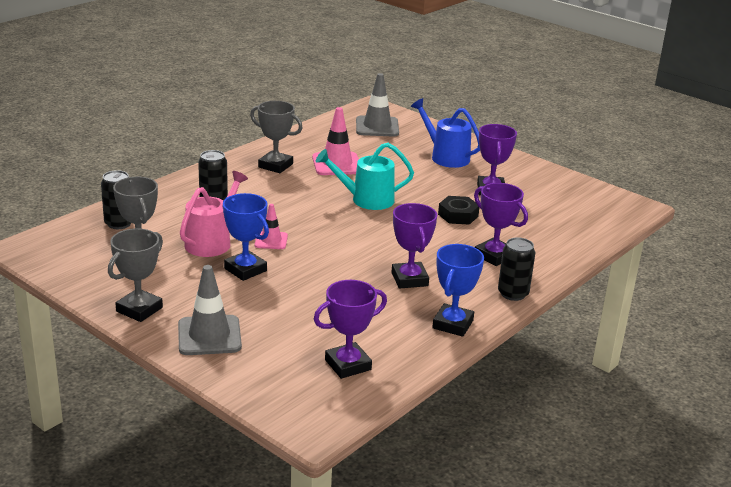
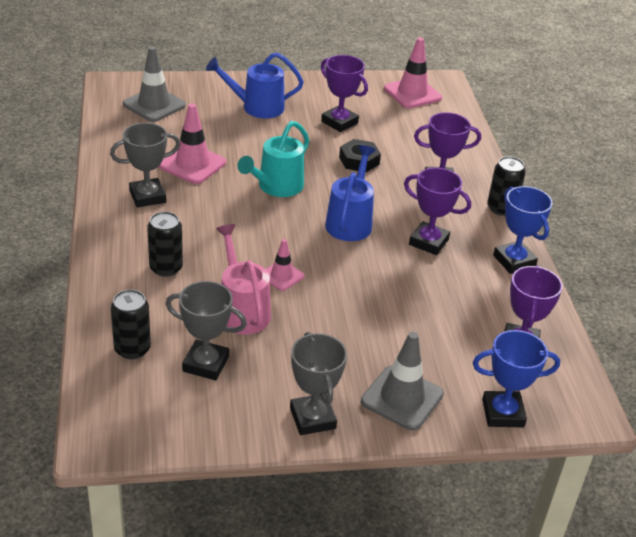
camera: 50 degrees left, 10 degrees up
blue trophy [222,193,269,281] -> blue trophy moved to [473,330,560,427]
none -> blue watering can [325,145,376,241]
none -> pink traffic cone [384,37,442,108]

